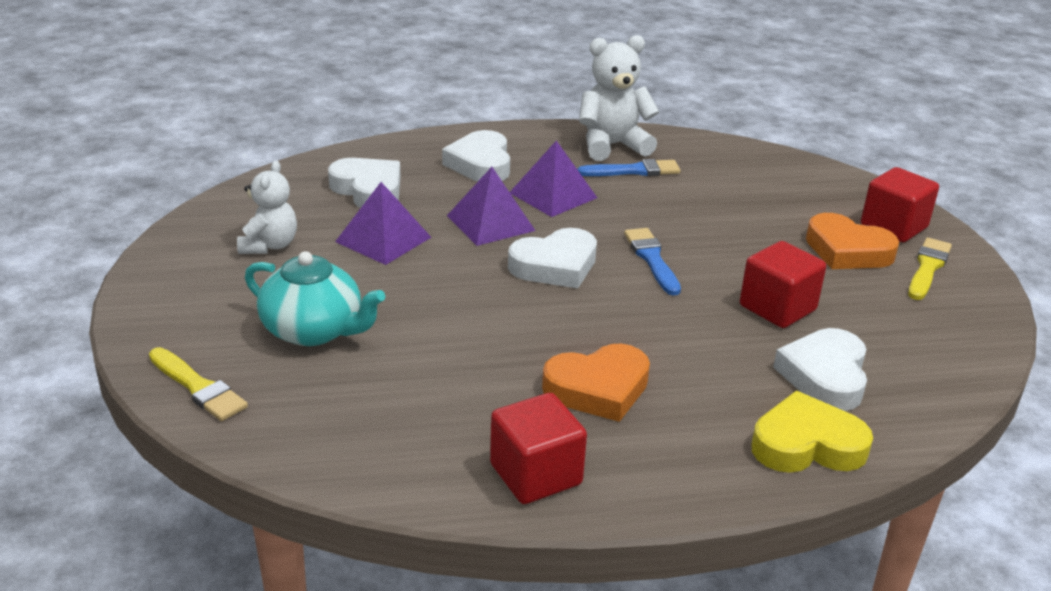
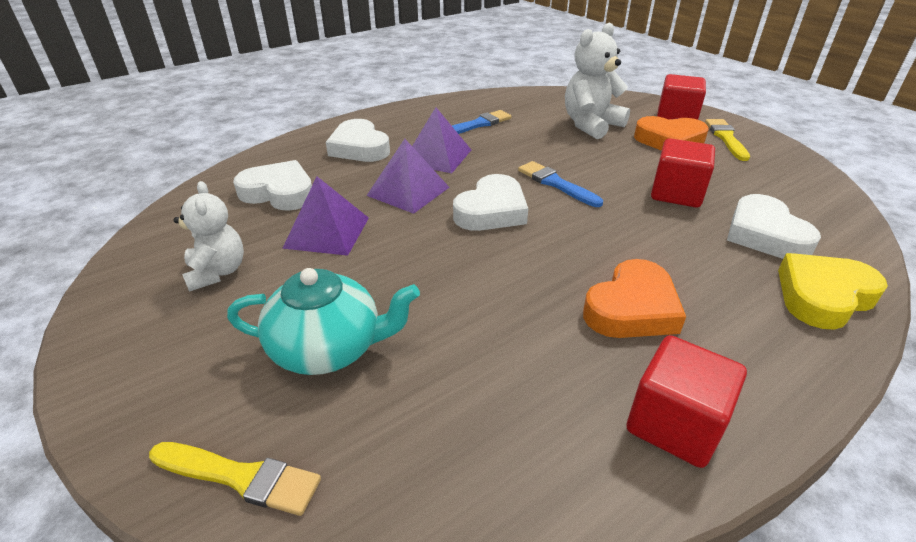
camera: 25 degrees left, 5 degrees up
white teddy bear [579,35,659,161] -> white teddy bear moved to [565,23,630,139]

